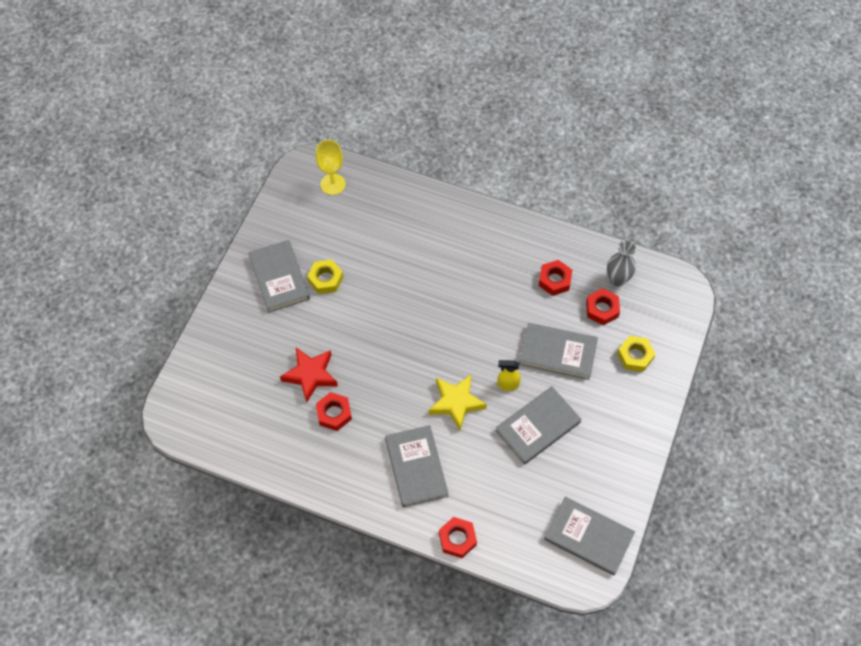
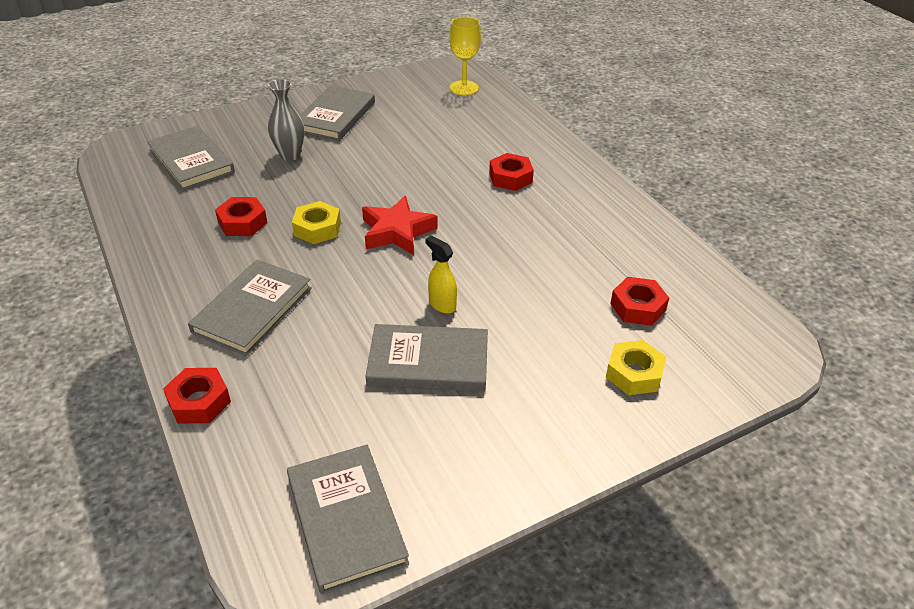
camera: 40 degrees right, 20 degrees down
red star [280,348,338,403] -> red star moved to [362,196,437,255]
yellow nut [307,260,343,294] -> yellow nut moved to [292,201,341,244]
yellow star [429,375,487,430] -> none
grey book [519,323,598,380] -> grey book moved to [147,126,235,190]
red nut [539,260,572,296] -> red nut moved to [489,153,534,191]
grey vase [607,240,636,286] -> grey vase moved to [268,79,304,161]

